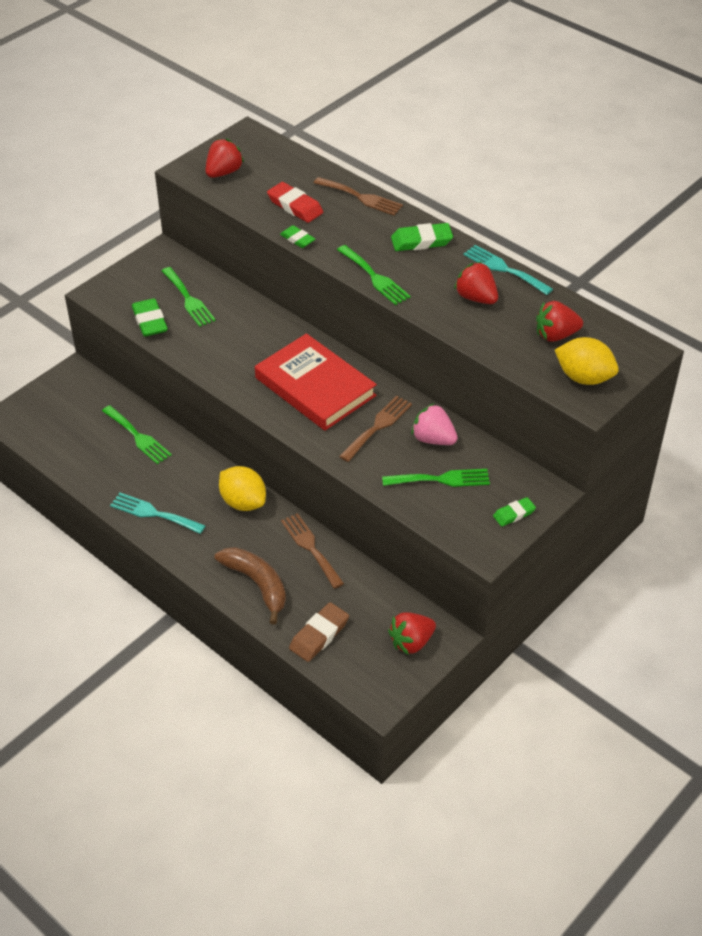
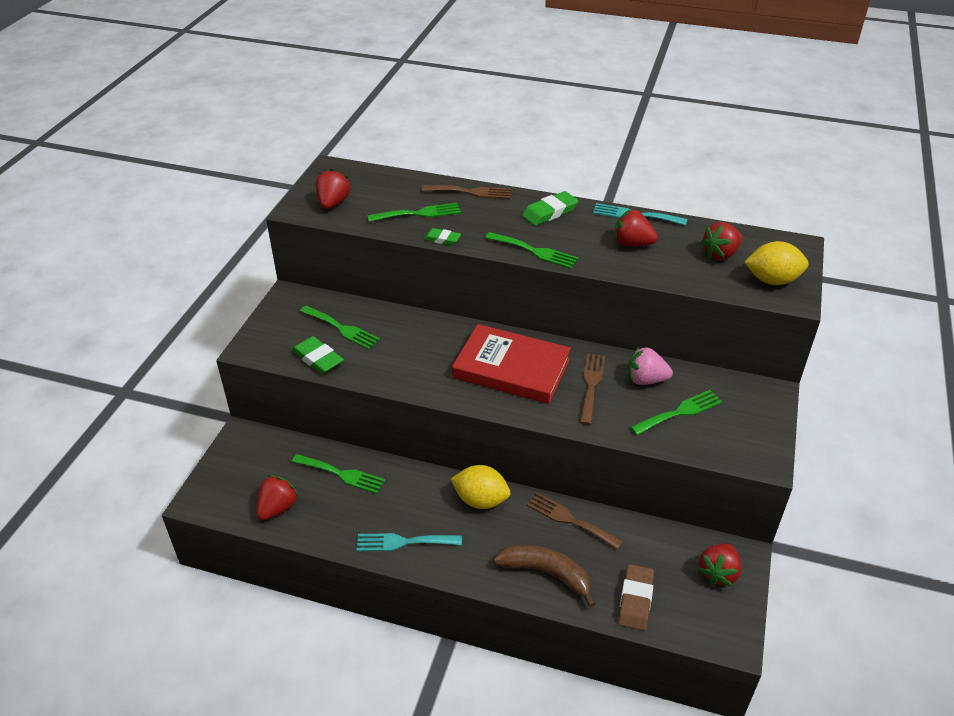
camera: 25 degrees left, 5 degrees down
red eraser [267,182,323,223] -> green fork [367,203,461,222]
green eraser [493,497,536,527] -> none
none -> red strawberry [257,475,299,520]

